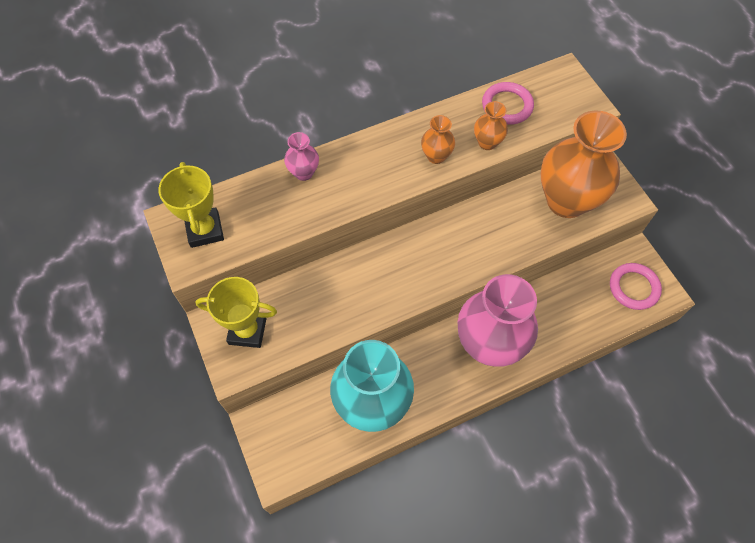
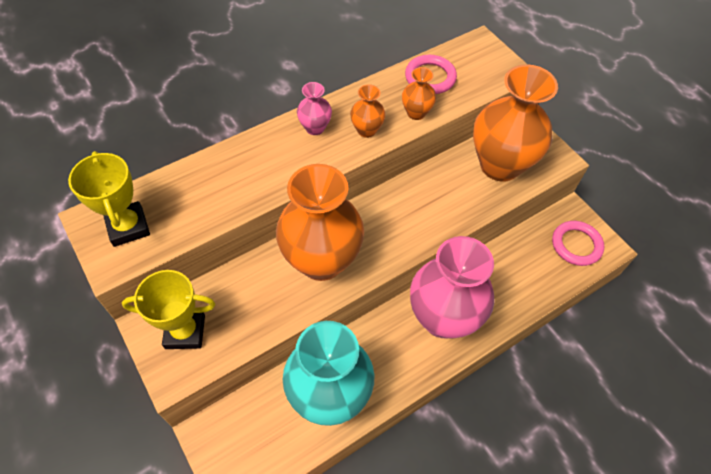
camera: 10 degrees left, 5 degrees down
pink vase [284,132,319,181] -> pink vase moved to [297,82,332,135]
none -> orange vase [276,164,364,281]

